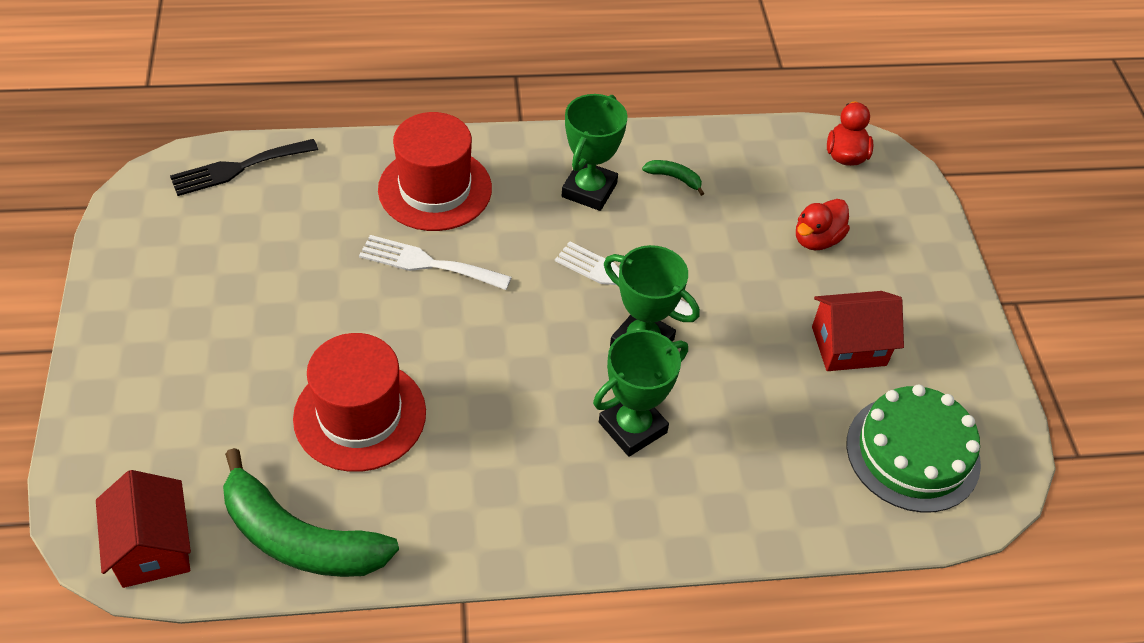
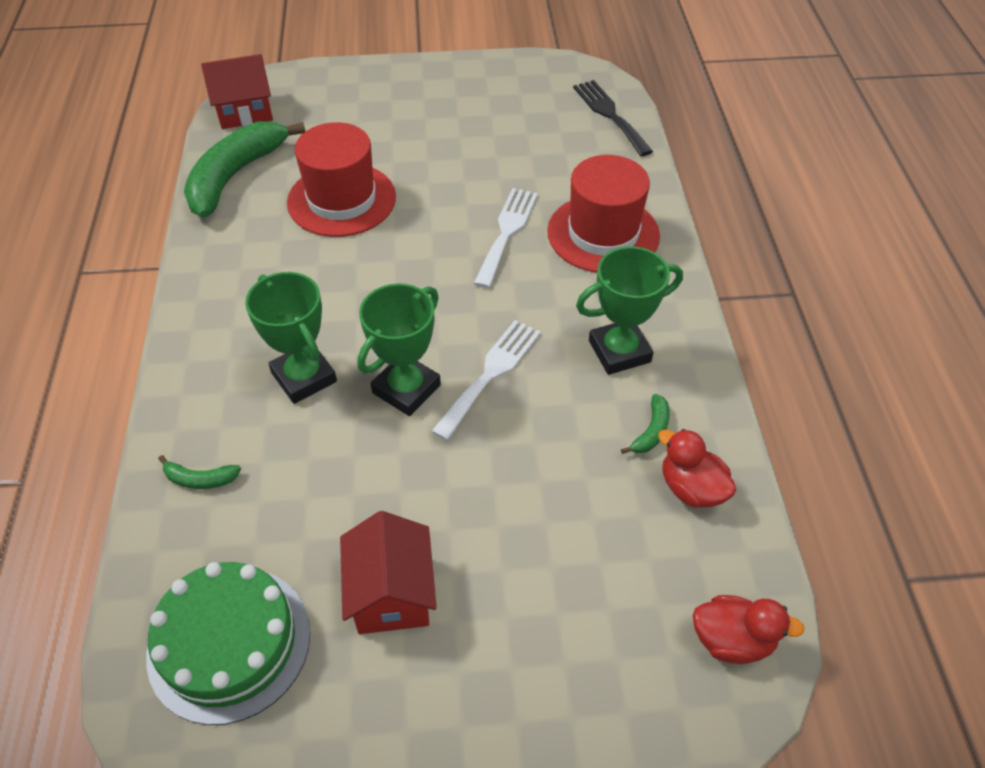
camera: 95 degrees right, 0 degrees up
green trophy [562,94,628,211] -> green trophy turned 45 degrees counterclockwise [576,246,683,375]
red duck [796,199,850,250] -> red duck moved to [658,429,736,508]
none -> green banana [158,455,241,489]

